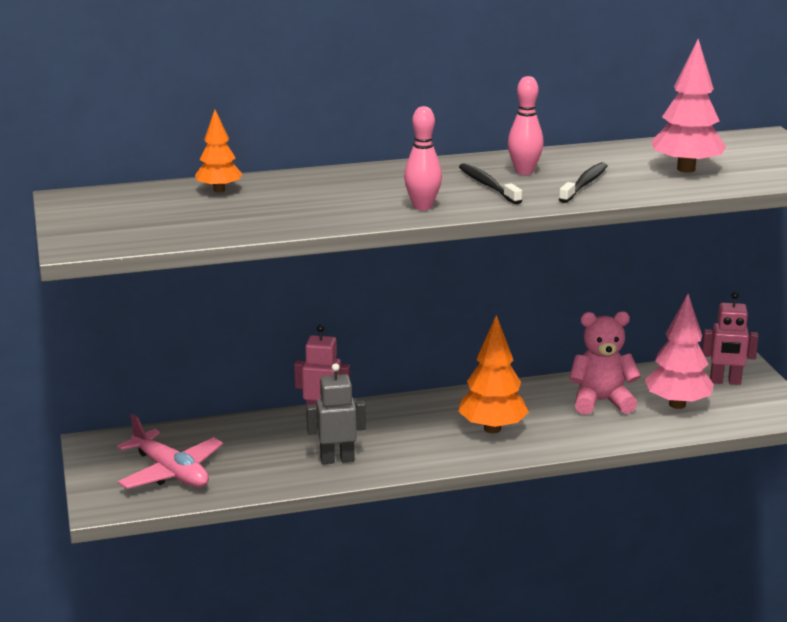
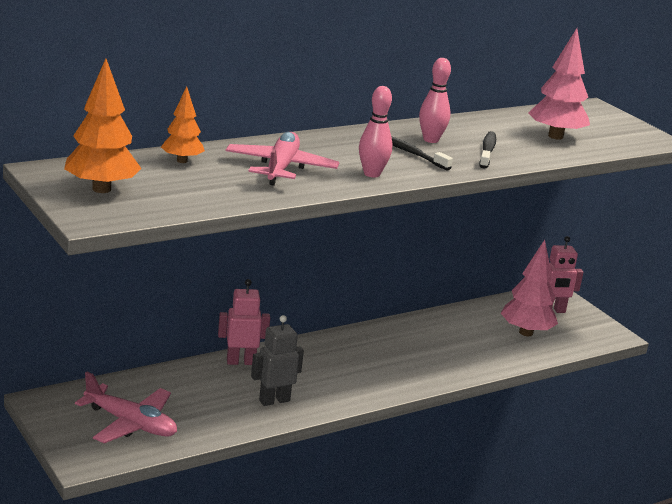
camera: 20 degrees left, 0 degrees up
orange tree [458,315,529,433] -> orange tree moved to [64,59,142,193]
pink teddy bear [569,311,641,415] -> none
none -> pink plane [226,132,339,186]

